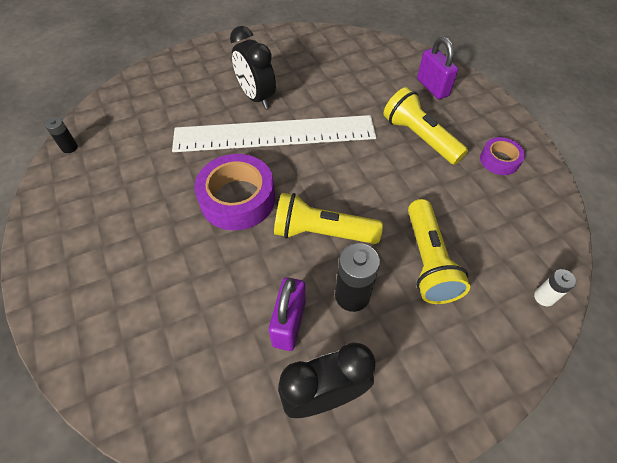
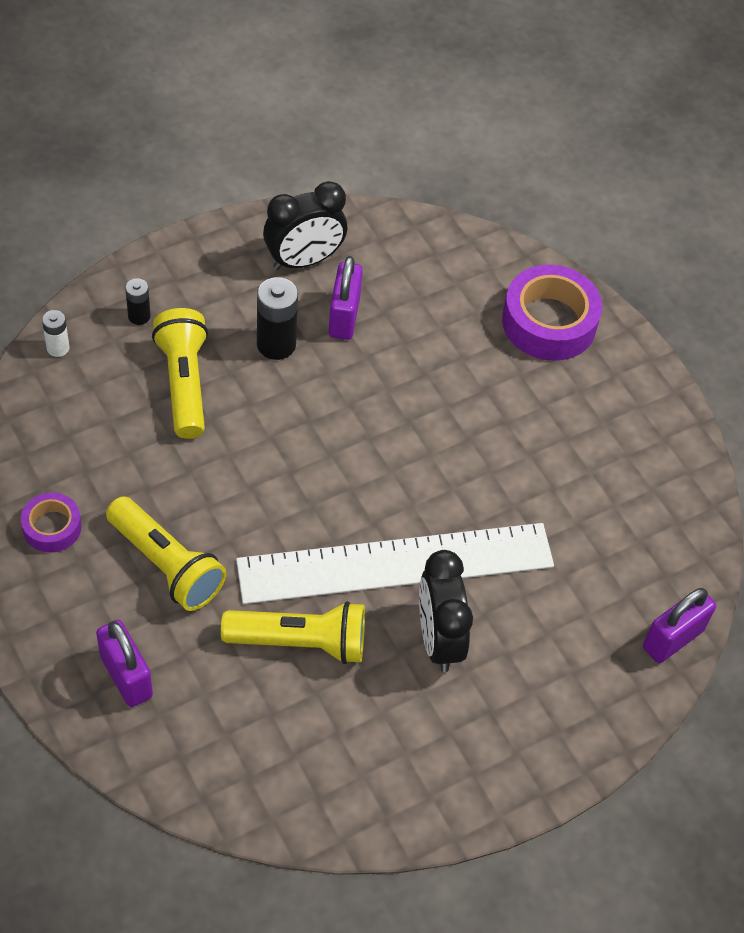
camera: 170 degrees right, 0 degrees up
black battery [45,117,78,153] -> black battery moved to [125,278,151,325]
purple tape [194,154,275,230] -> purple tape moved to [502,265,602,361]
black clock [230,26,276,109] -> black clock turned 150 degrees counterclockwise [419,550,473,672]
yellow flashlight [274,193,383,244] -> yellow flashlight moved to [221,601,365,664]
none -> purple padlock [643,588,716,663]

